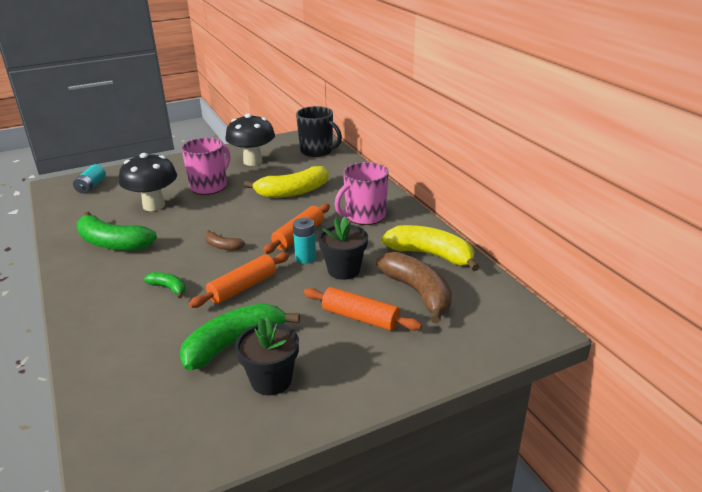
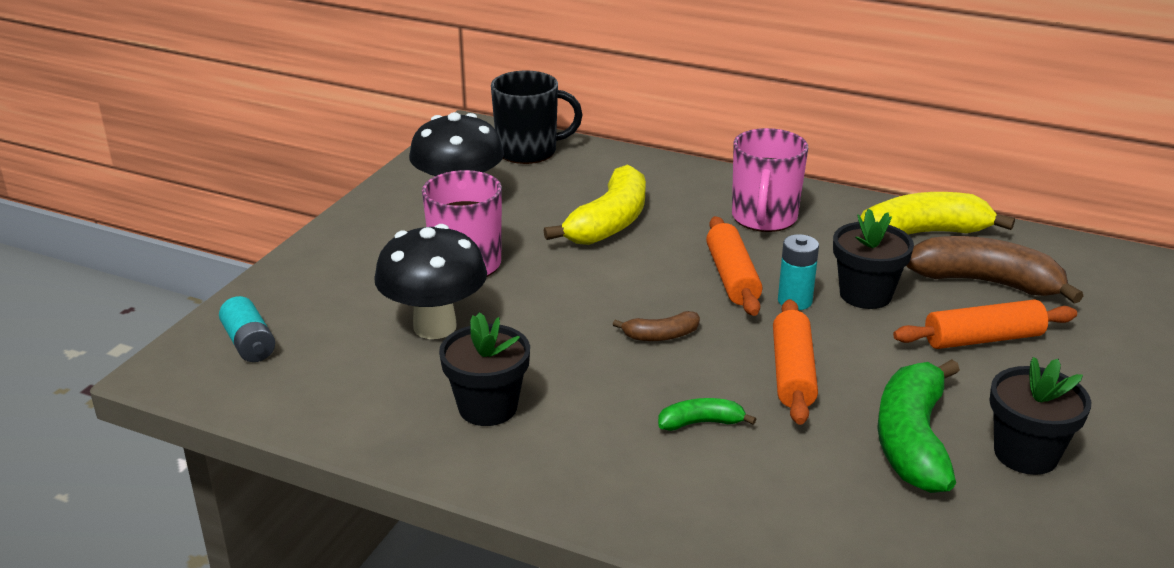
camera: 40 degrees left, 0 degrees up
green banana [77,212,157,251] -> black flower pot [439,312,530,426]

